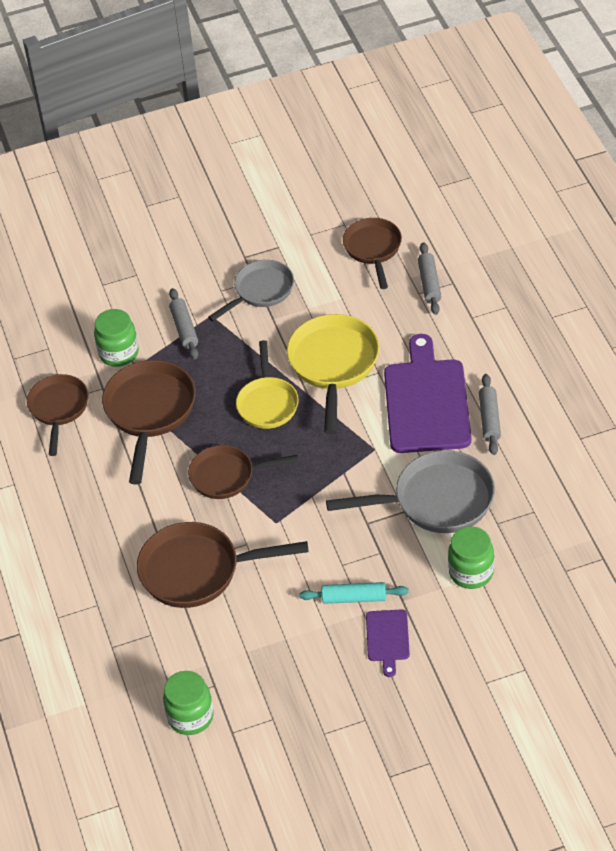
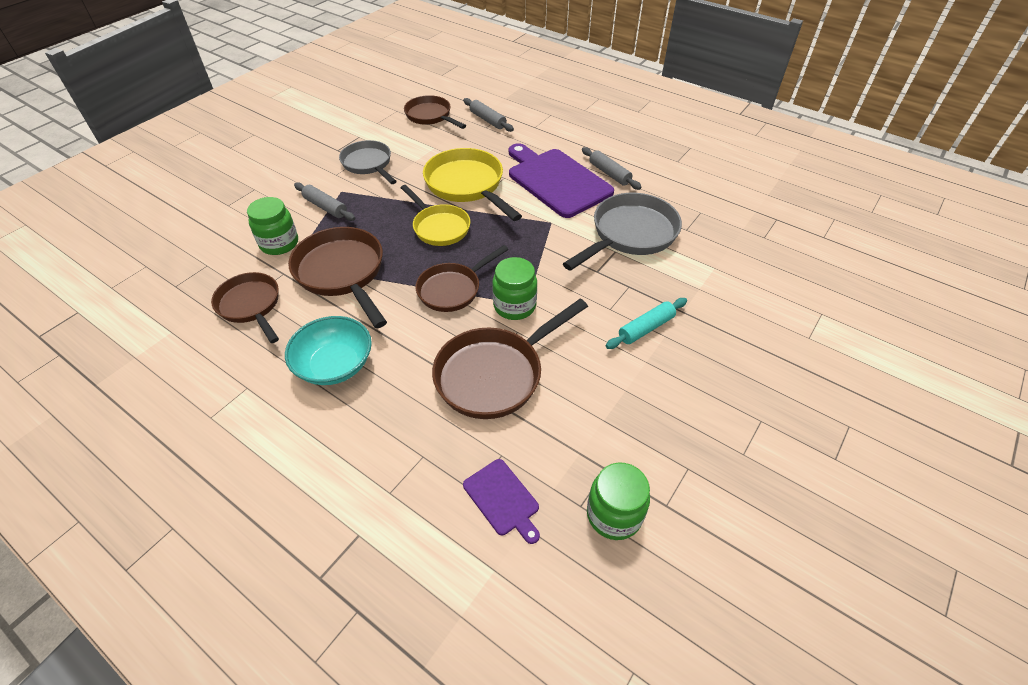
camera: 40 degrees left, 0 degrees up
grey pan [208,260,294,321] -> grey pan turned 45 degrees counterclockwise [339,140,397,184]
purple cutting board [366,609,410,677] -> purple cutting board moved to [463,459,540,544]
green jar [448,526,494,589] -> green jar moved to [492,257,537,320]
none -> turquoise bowl [285,316,372,385]

